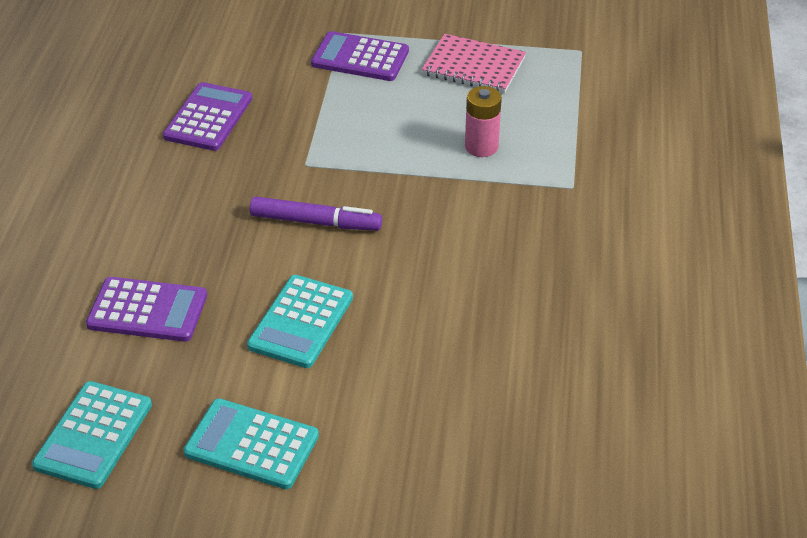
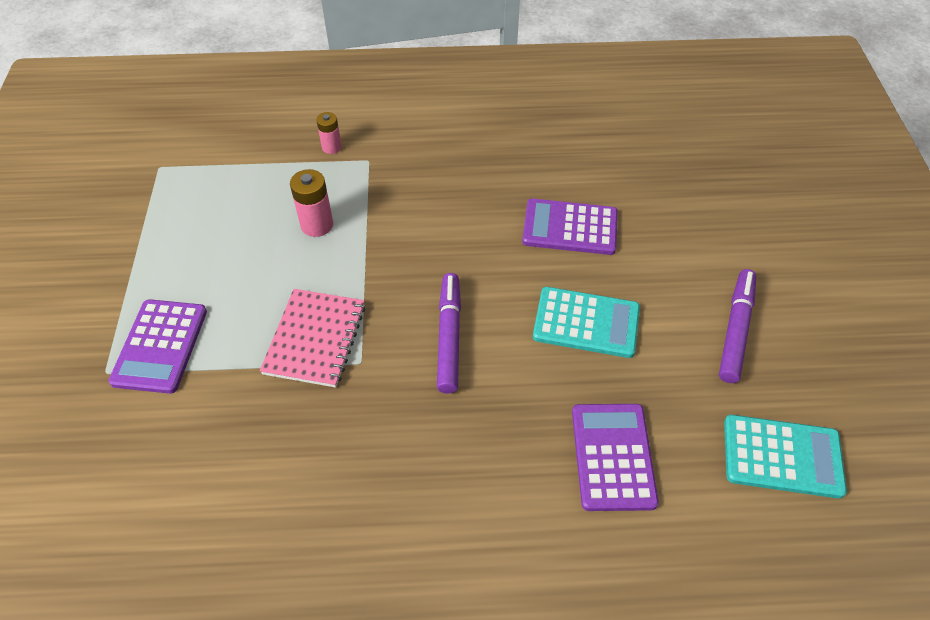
camera: 100 degrees left, 10 degrees up
purple calculator [163,82,252,151] -> purple calculator moved to [522,199,618,255]
turquoise calculator [183,398,319,489] -> purple marker [719,269,756,383]
pink notebook [422,34,526,93] -> pink notebook moved to [260,289,365,388]
none -> pink battery [316,112,342,154]

